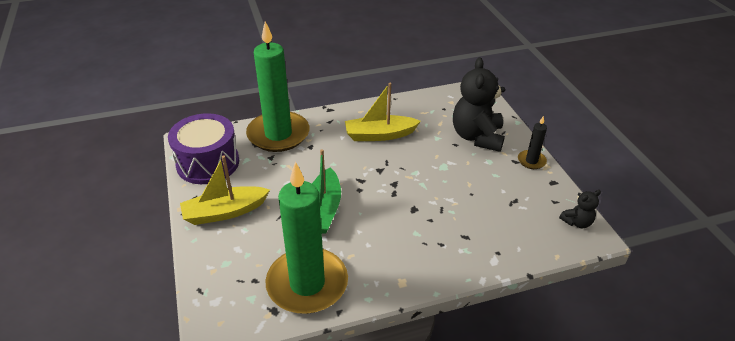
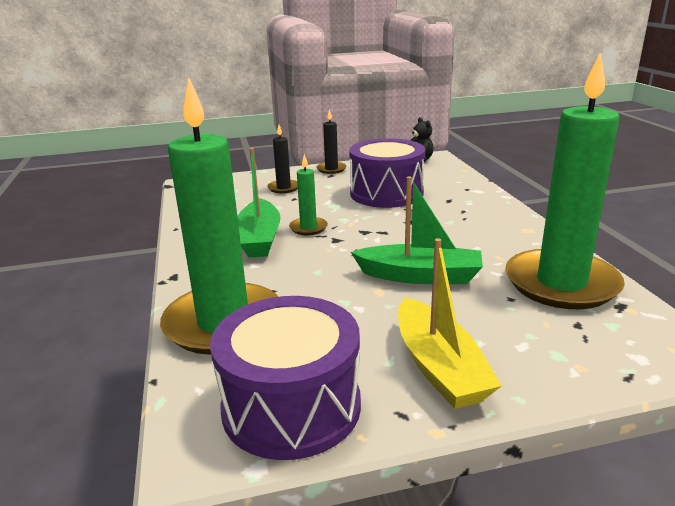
camera: 85 degrees left, 15 degrees down
yellow boat [345,83,421,141] -> green boat [237,148,281,258]
black teddy bear [453,57,505,152] -> black candle [267,125,298,193]
none -> green candle [289,154,328,235]
none -> purple drum [349,138,425,208]

